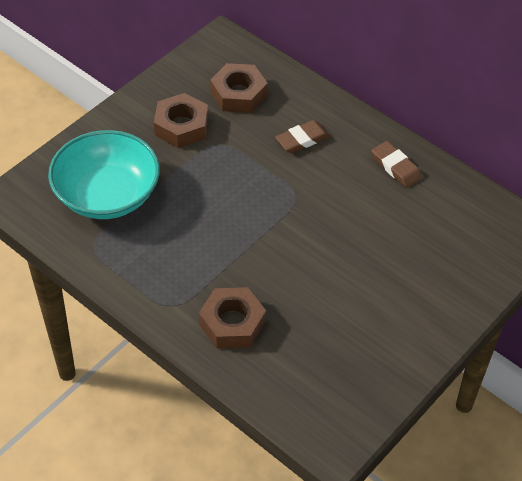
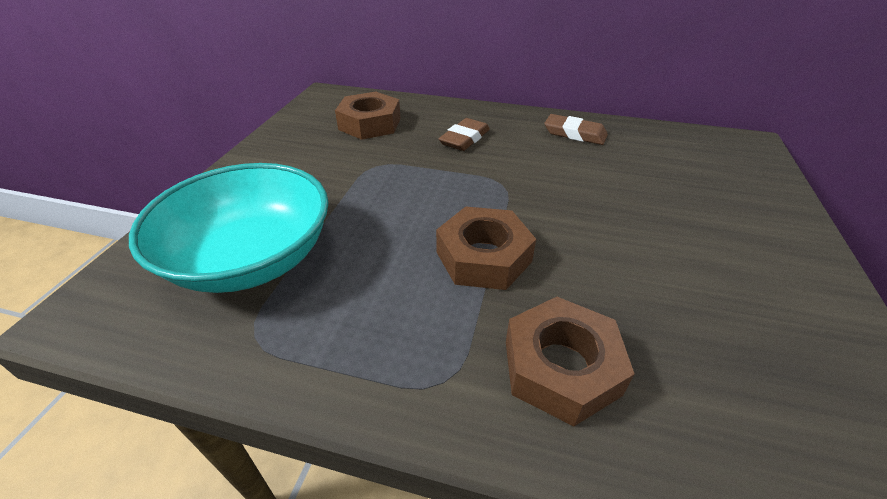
camera: 25 degrees left, 10 degrees down
brown nut [154,93,208,148] -> brown nut moved to [436,206,536,290]

